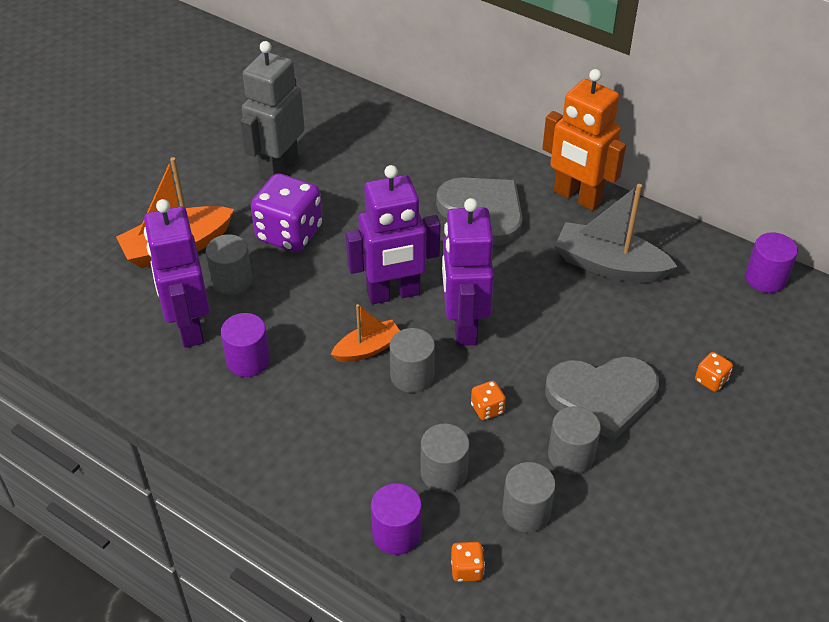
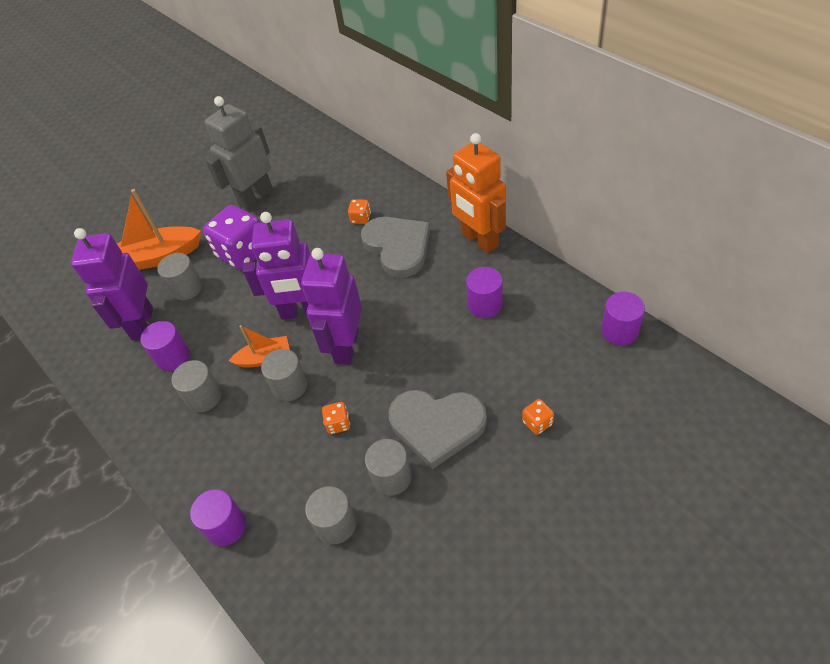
camera: 20 degrees right, 5 degrees up
grey cylinder [420,424,470,493] -> grey cylinder moved to [171,360,222,412]
orange dice [451,542,485,582] -> orange dice moved to [348,199,371,224]
grey boat [555,184,678,283] -> purple cylinder [466,267,503,318]

